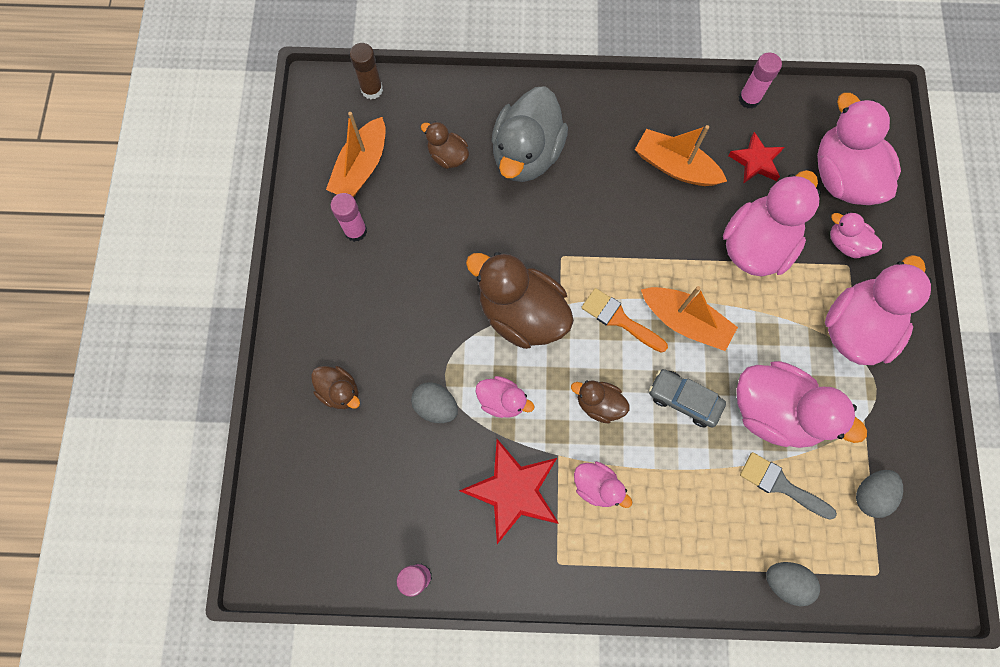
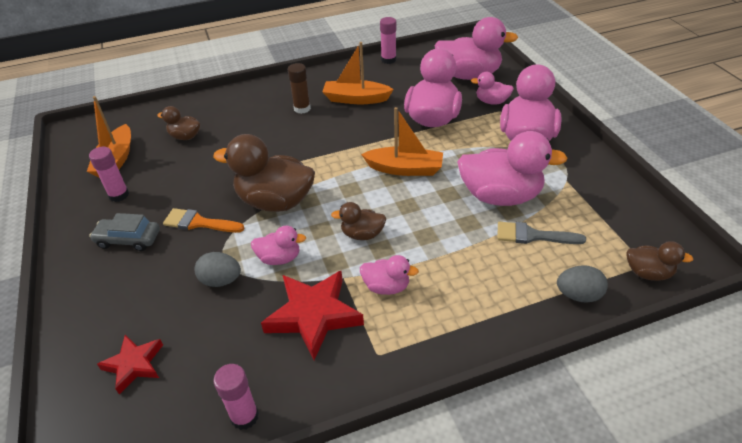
camera: 20 degrees left, 30 degrees down
brown duck [311,366,360,409] -> brown duck moved to [627,241,693,281]
brown glue stick [350,43,383,99] -> brown glue stick moved to [288,63,311,114]
grey duck [492,86,568,182] -> none
orange brush [581,288,668,353] -> orange brush moved to [163,208,244,233]
grey car [649,369,726,428] -> grey car moved to [89,213,160,251]
red star [728,132,784,184] -> red star moved to [97,335,163,395]
pink duck [817,93,901,205] -> pink duck turned 135 degrees clockwise [435,17,518,80]
grey egg [856,470,903,518] -> none

